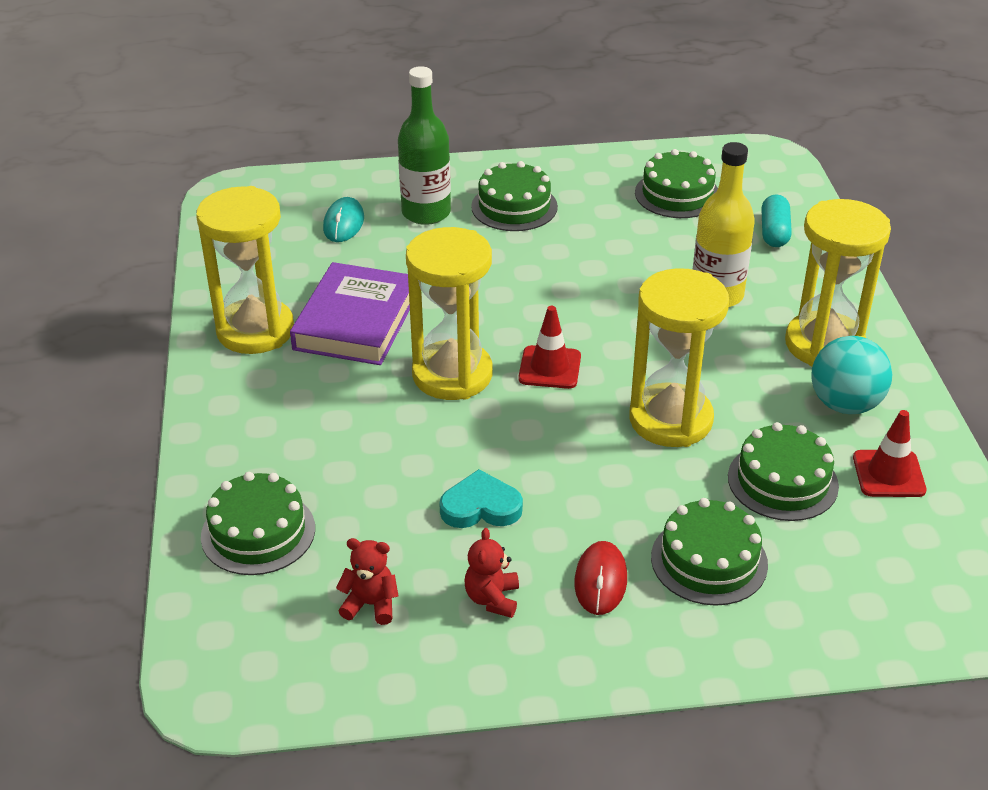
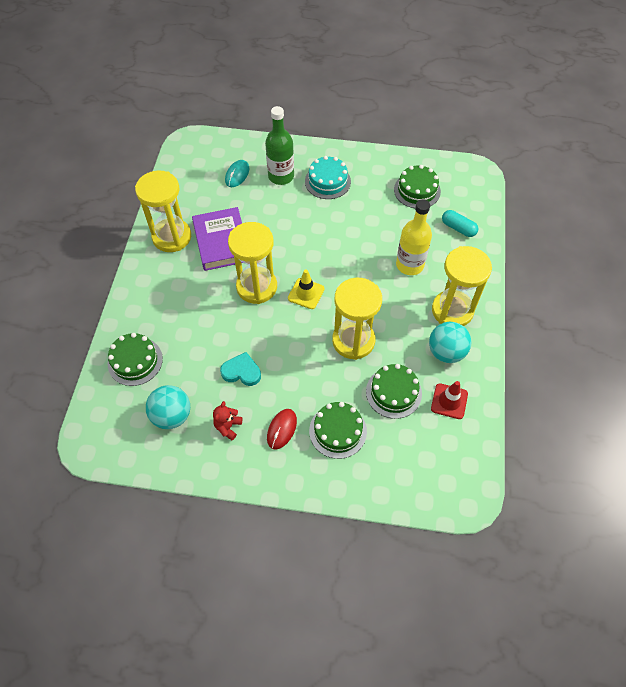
camera: 15 degrees right, 20 degrees up
purple book [290,262,410,365] -> purple book turned 45 degrees counterclockwise [192,207,242,271]
red teddy bear [336,538,398,625] -> turquoise ball [146,385,190,429]
green cake [471,161,558,231] -> turquoise cake [305,156,351,199]
red traffic cone [518,306,581,389] -> yellow traffic cone [288,269,325,309]
turquoise capsule [761,194,792,247] -> turquoise capsule turned 75 degrees counterclockwise [442,210,478,237]

